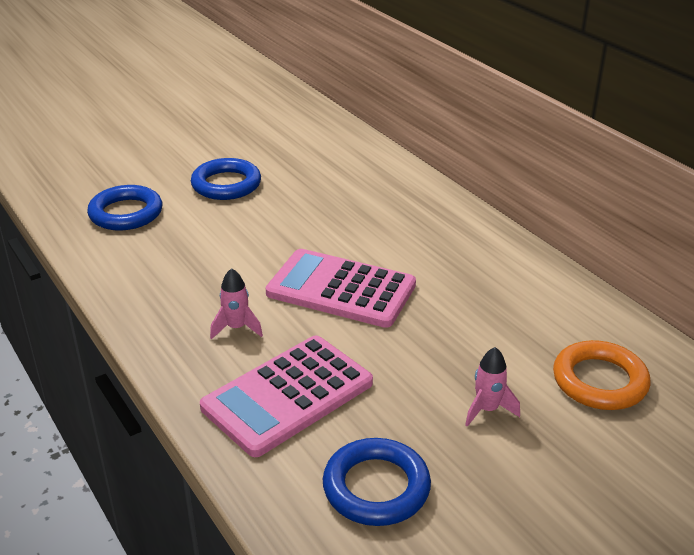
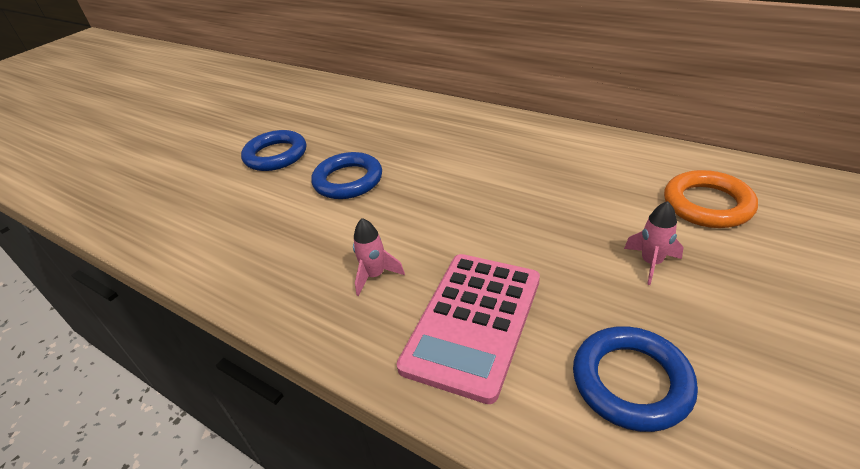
camera: 20 degrees left, 5 degrees up
blue ring [87,185,162,230] -> blue ring moved to [311,152,382,199]
pink calculator [265,249,416,328] -> none

